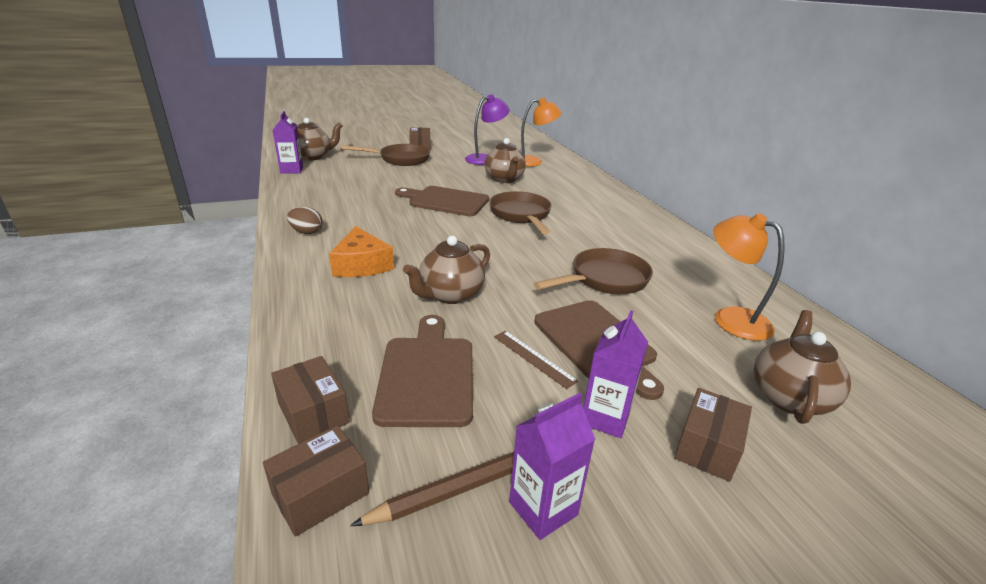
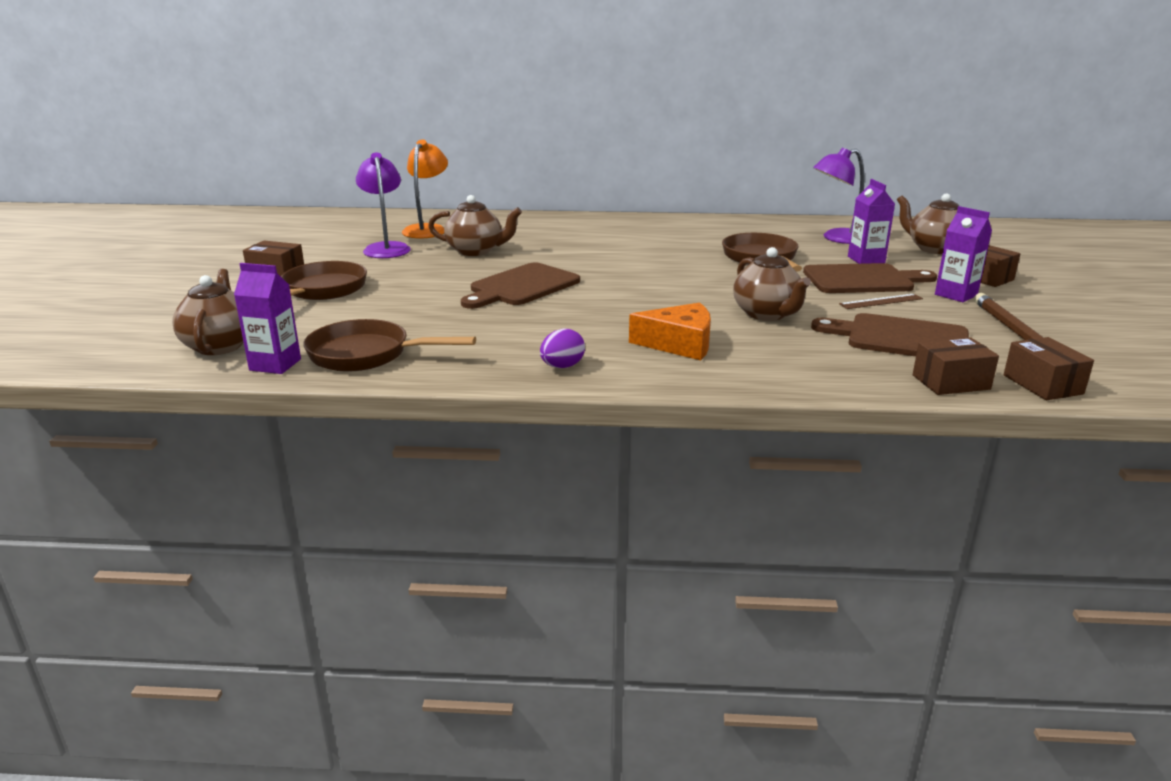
camera: 65 degrees left, 5 degrees down
brown egg [287,207,323,234] -> purple egg [540,329,585,368]
brown pan [489,191,552,234] -> brown pan moved to [303,319,476,372]
purple carton [509,393,595,540] -> purple carton moved to [848,179,895,264]
orange lamp [713,213,785,341] -> purple lamp [813,148,865,244]

